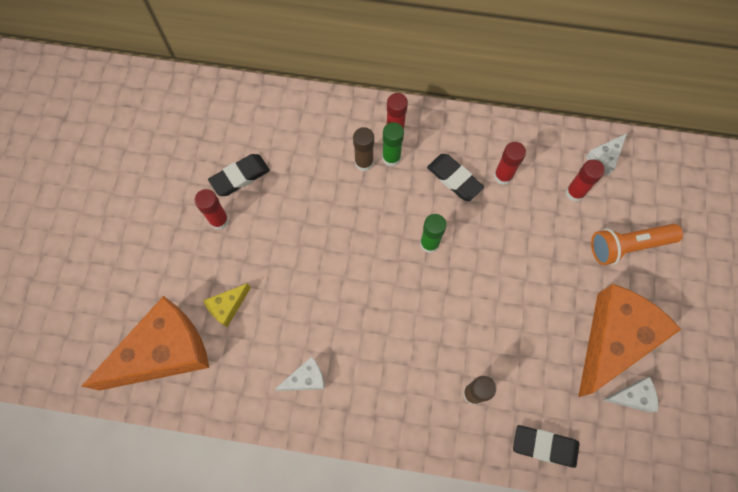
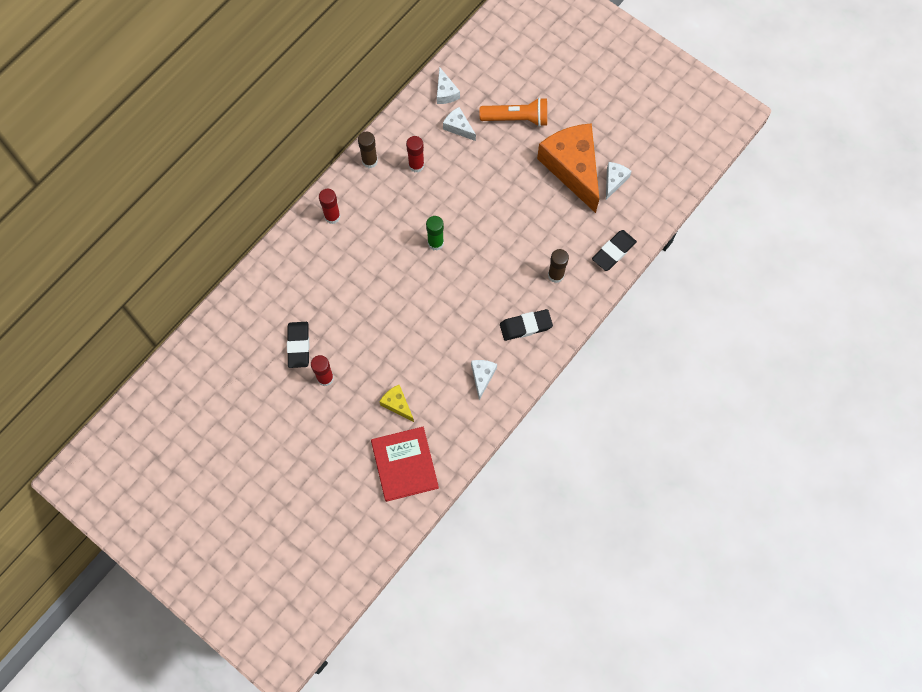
camera: 60 degrees left, 0 degrees up
orange cheese [82,296,209,391] -> red book [371,427,439,502]
yellow cheese [203,283,251,327] -> yellow cheese turned 150 degrees clockwise [379,385,414,422]
brown glue stick [353,127,374,171] -> brown glue stick moved to [358,132,378,168]
green glue stick [382,122,404,167] -> none
black eraser [427,154,484,201] -> black eraser moved to [500,309,553,341]
red glue stick [566,159,605,202] -> white cheese [443,107,476,141]
orange flashlight [591,224,683,265] -> orange flashlight turned 105 degrees counterclockwise [479,97,547,127]

